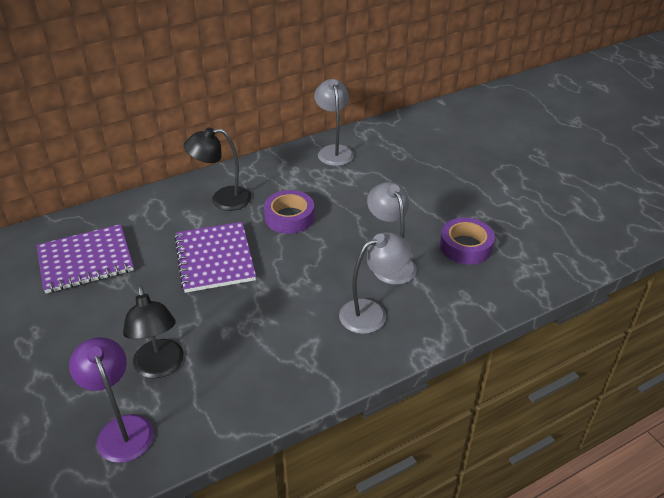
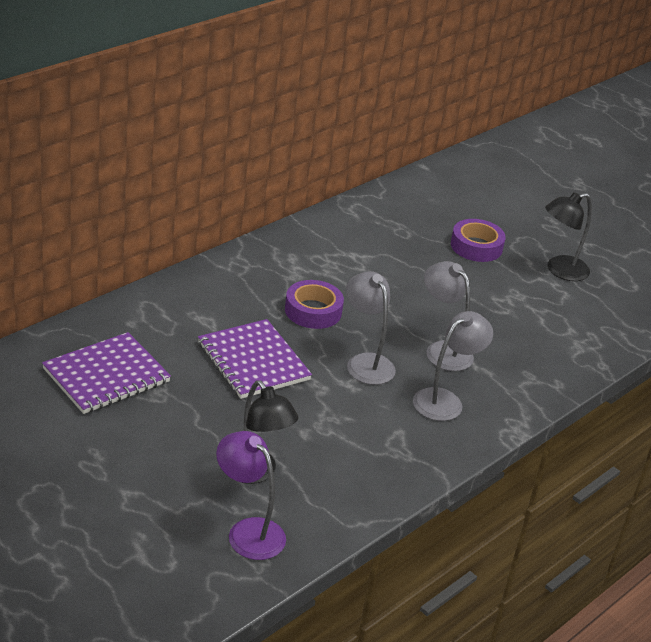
camera: 20 degrees left, 5 degrees down
black lamp [184,127,251,211] -> black lamp moved to [545,192,592,281]
grey lamp [314,79,354,166] -> grey lamp moved to [346,271,396,385]
purple tape [440,218,495,264] -> purple tape moved to [451,219,506,262]

